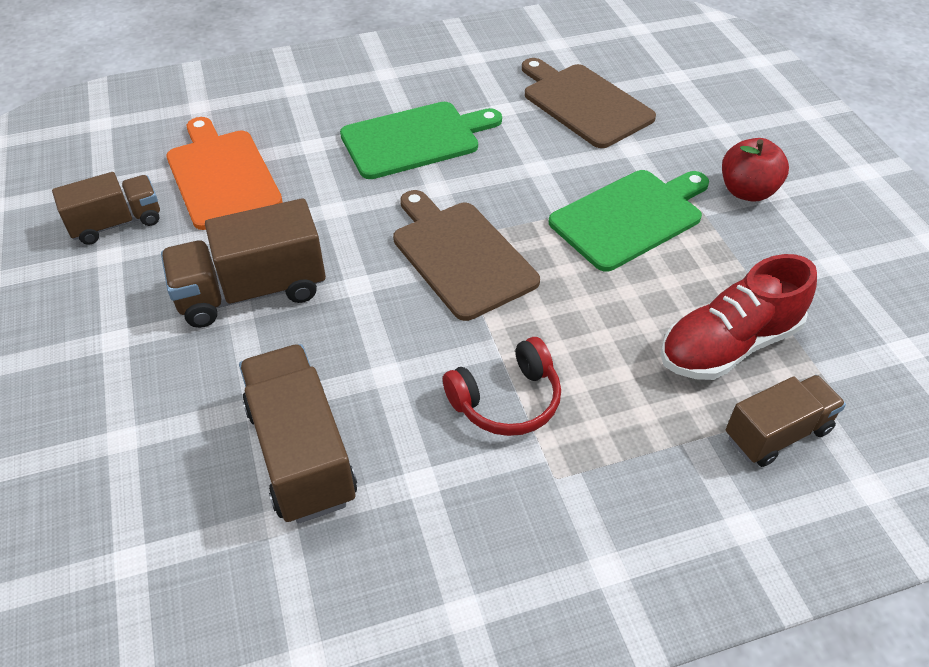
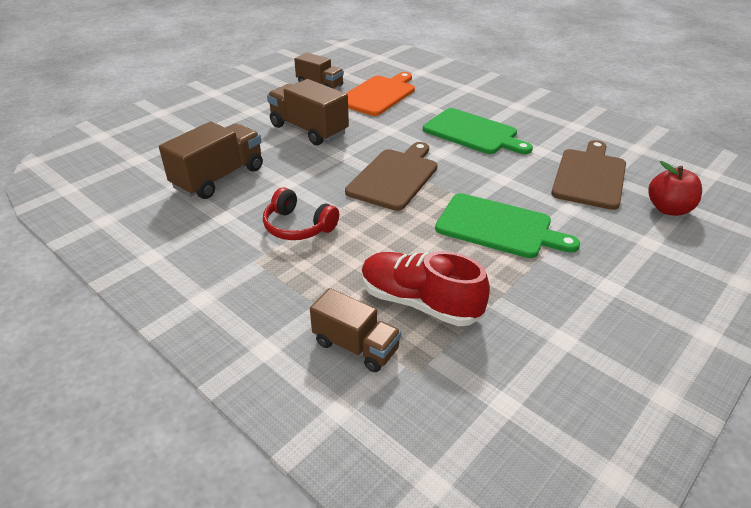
camera: 60 degrees right, 10 degrees down
red apple [722,138,789,202] -> red apple moved to [648,161,702,216]

